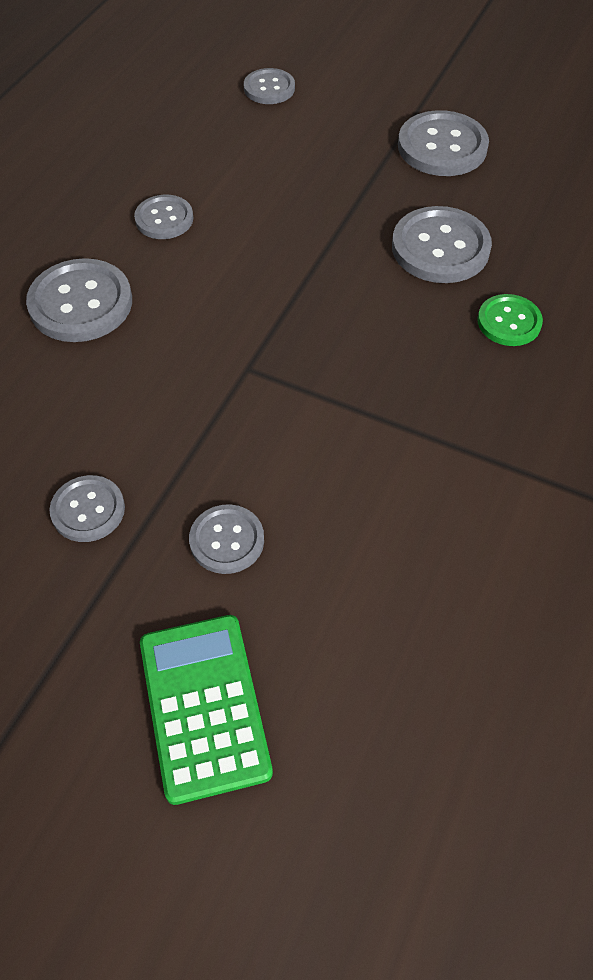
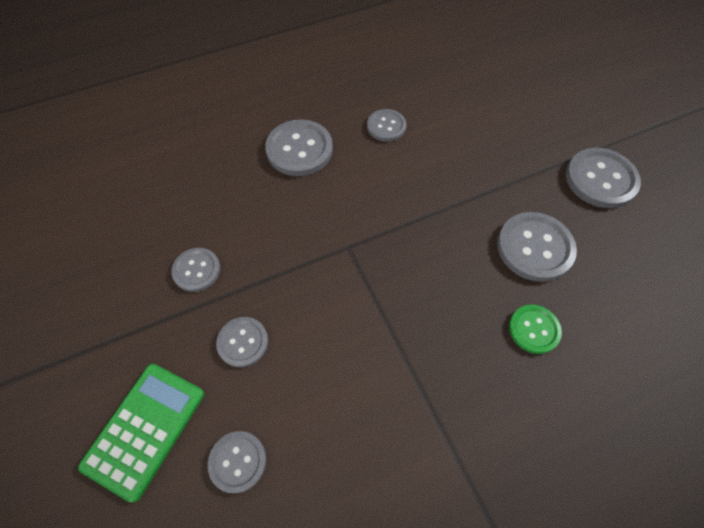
camera: 40 degrees right, 5 degrees up
grey button [244,68,295,104] -> grey button moved to [208,431,266,493]

